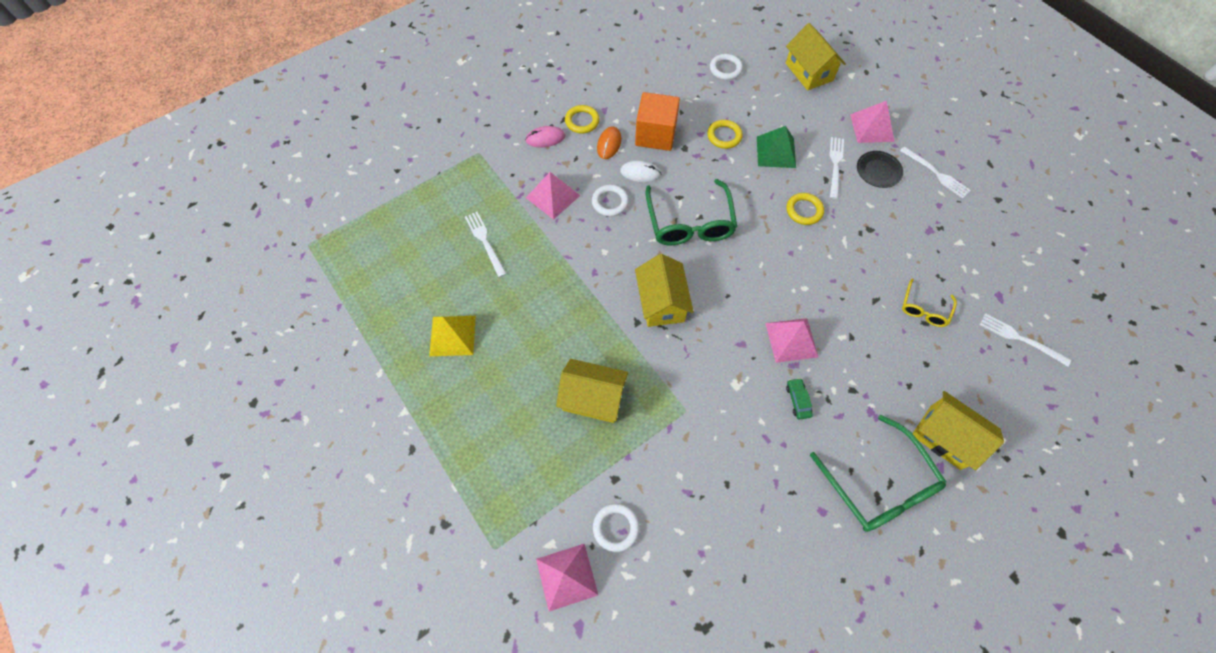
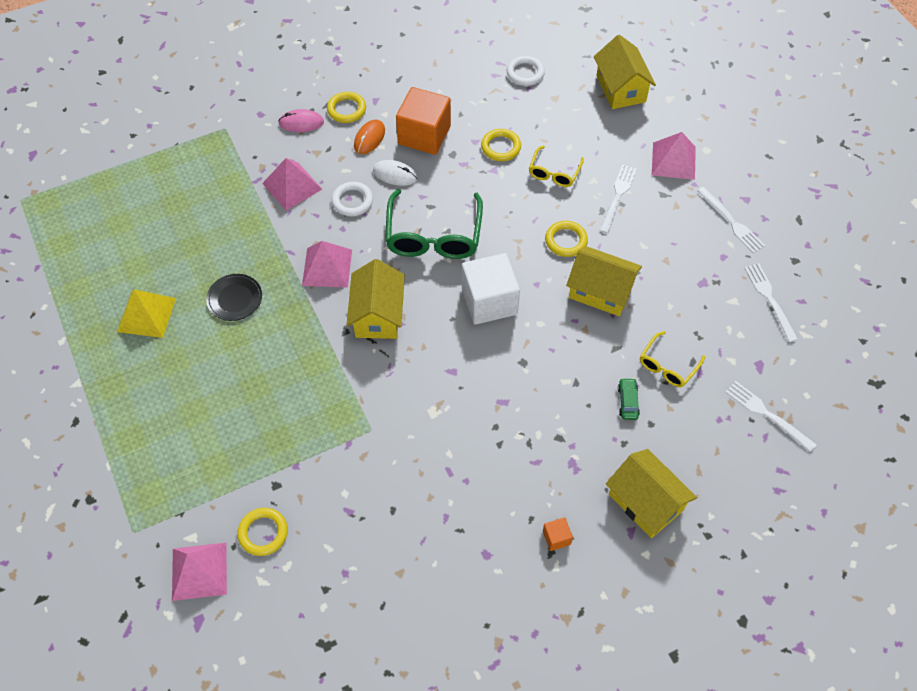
camera: 10 degrees right, 5 degrees down
white fork [465,212,507,277] -> white fork moved to [744,263,798,342]
yellow house [556,359,628,423] -> yellow house moved to [566,246,642,316]
white ring [593,503,640,552] -> yellow ring [237,508,288,556]
green pyramid [757,126,796,168] -> yellow glasses [529,146,584,187]
pink pyramid [765,318,818,363] -> pink pyramid moved to [302,241,352,288]
green car [786,378,813,419] -> green car moved to [618,378,640,420]
green glasses [810,415,946,532] -> orange cube [543,517,573,551]
black plate [857,151,903,188] -> black plate moved to [206,274,262,321]
none -> white cube [462,253,520,325]

